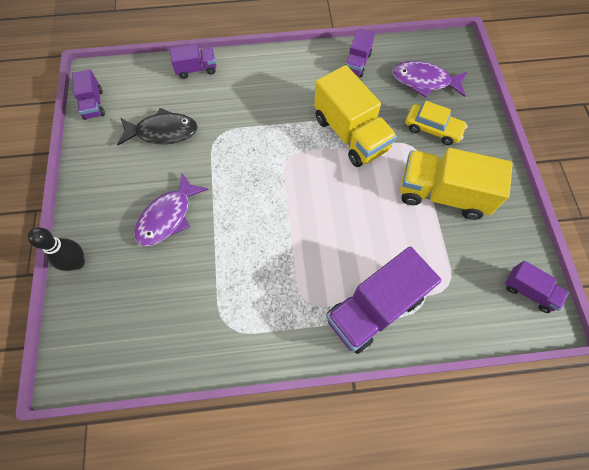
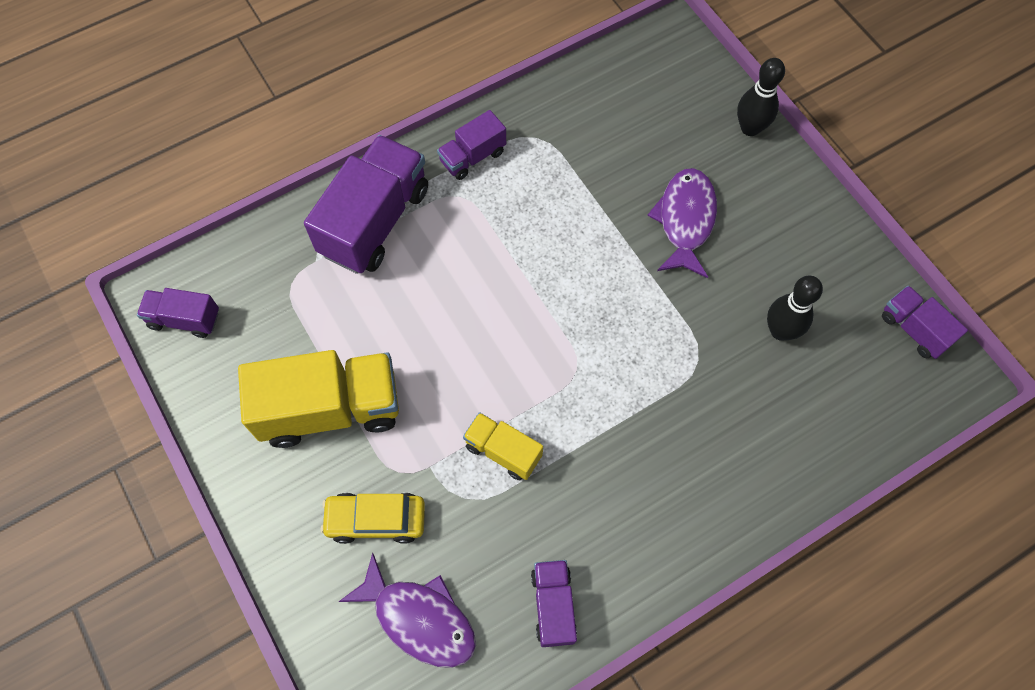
camera: 155 degrees right, 0 degrees up
black fish [117,108,198,145] -> black bowling pin [767,276,823,341]
purple truck [170,44,216,79] -> purple truck moved to [437,110,506,180]
yellow truck [314,65,397,167] -> yellow truck [463,412,543,480], size x0.52
purple fish [392,61,467,97] -> purple fish turned 45 degrees clockwise [338,553,476,668]

